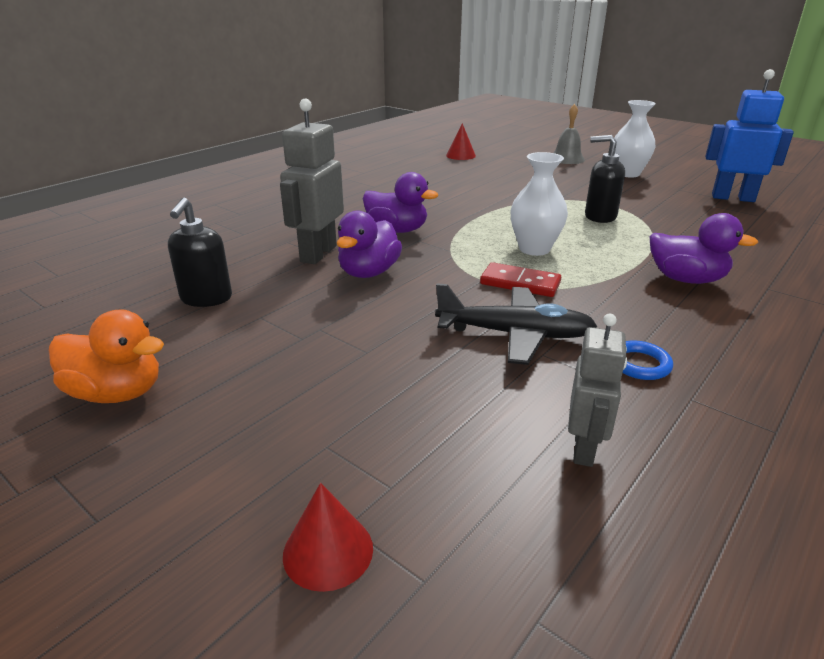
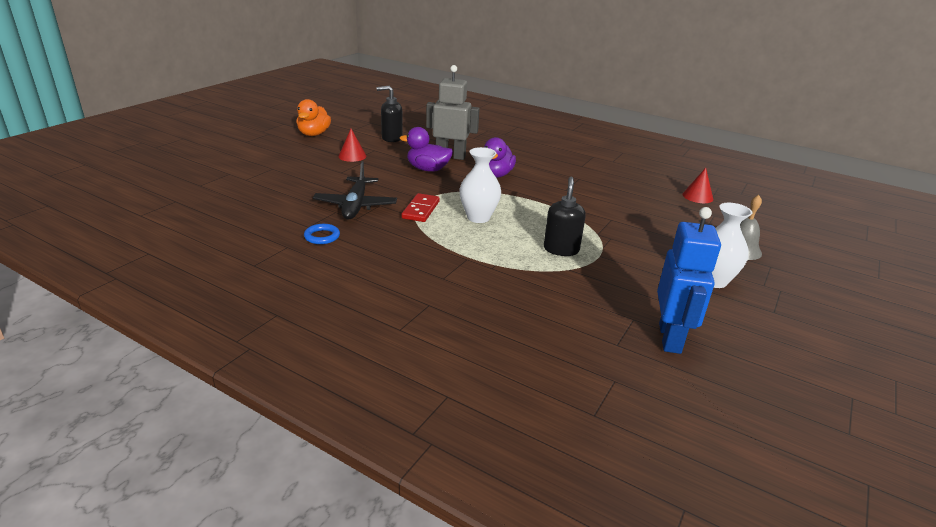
camera: 80 degrees right, 0 degrees up
red cone [283,483,373,592] -> red cone moved to [338,129,366,162]
grey robot [568,313,627,467] -> none
purple duck [650,213,758,284] -> none

